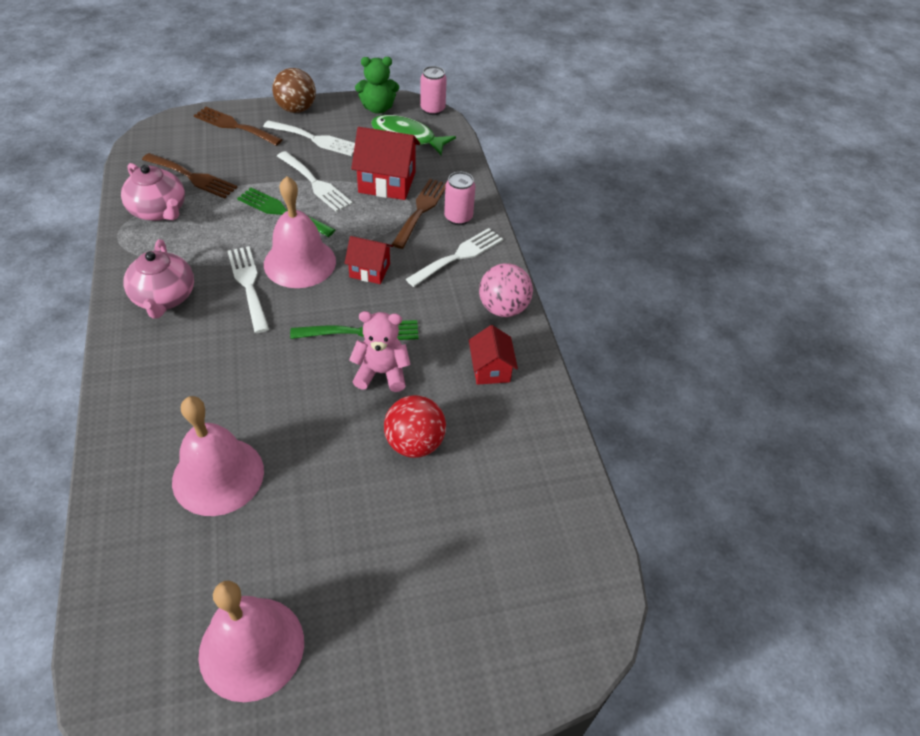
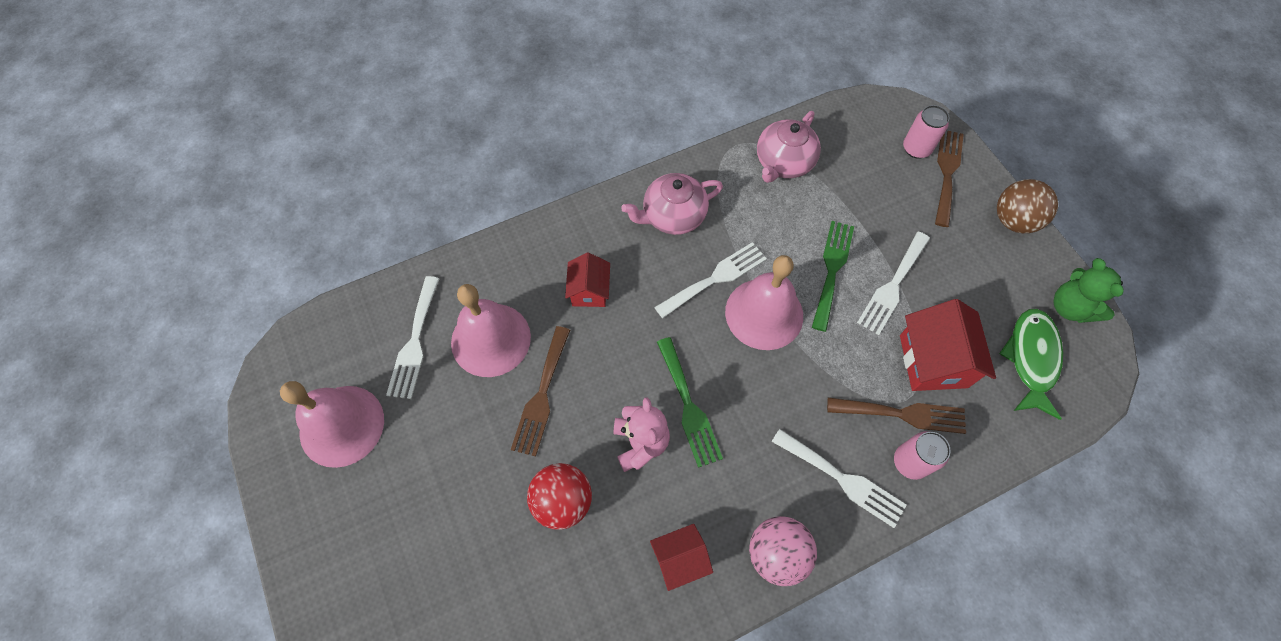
camera: 80 degrees right, 15 degrees up
brown fork [142,153,238,199] -> brown fork moved to [511,326,570,456]
white fork [263,120,355,156] -> white fork moved to [386,276,439,399]
red house [344,236,393,284] -> red house moved to [565,253,610,307]
pink can [420,66,447,115] -> pink can moved to [903,105,949,159]

